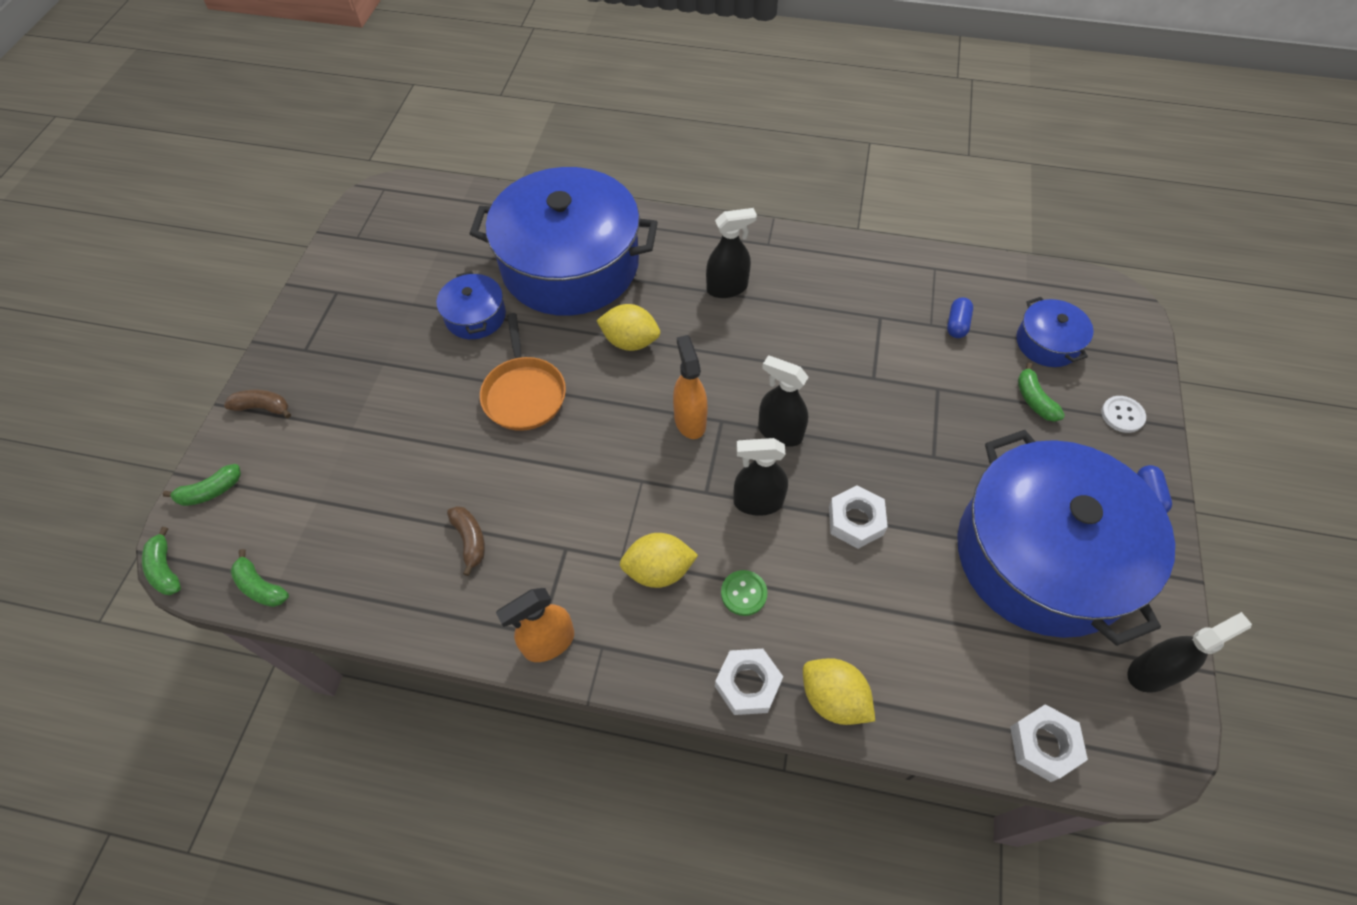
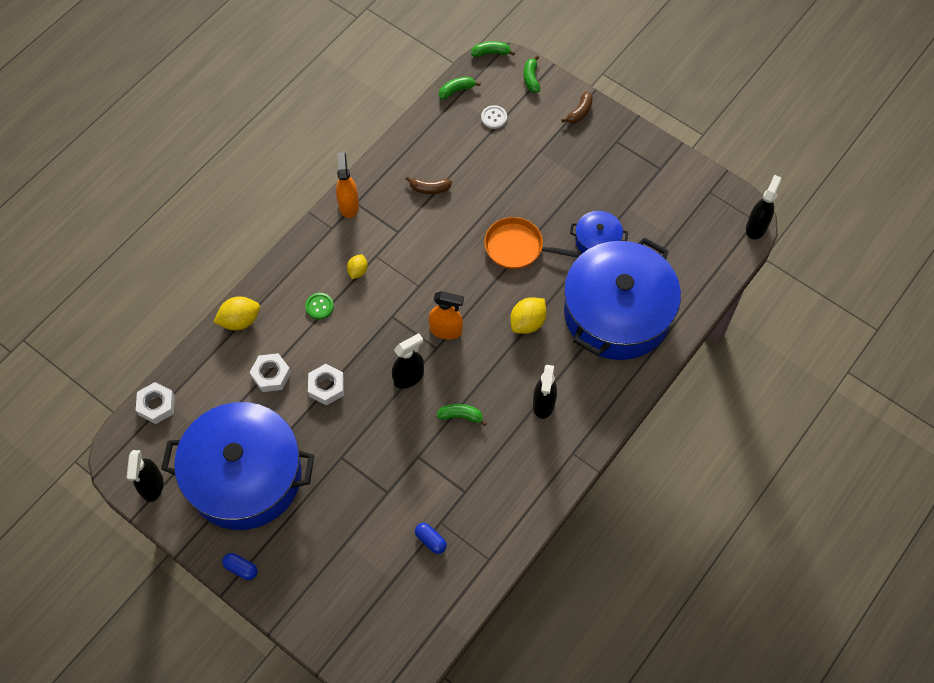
camera: 115 degrees right, 5 degrees up
yellow lemon [620,533,698,588] -> yellow lemon [347,254,368,279], size x0.62
white nut [715,649,783,715] -> white nut moved to [250,353,291,392]
black spray bottle [733,438,788,516] -> black spray bottle moved to [746,175,782,239]
blue pot [1016,297,1093,367] -> none
green banana [1018,363,1065,422] -> green banana moved to [437,404,487,426]
white button [1101,396,1146,433] -> white button moved to [481,105,507,129]

